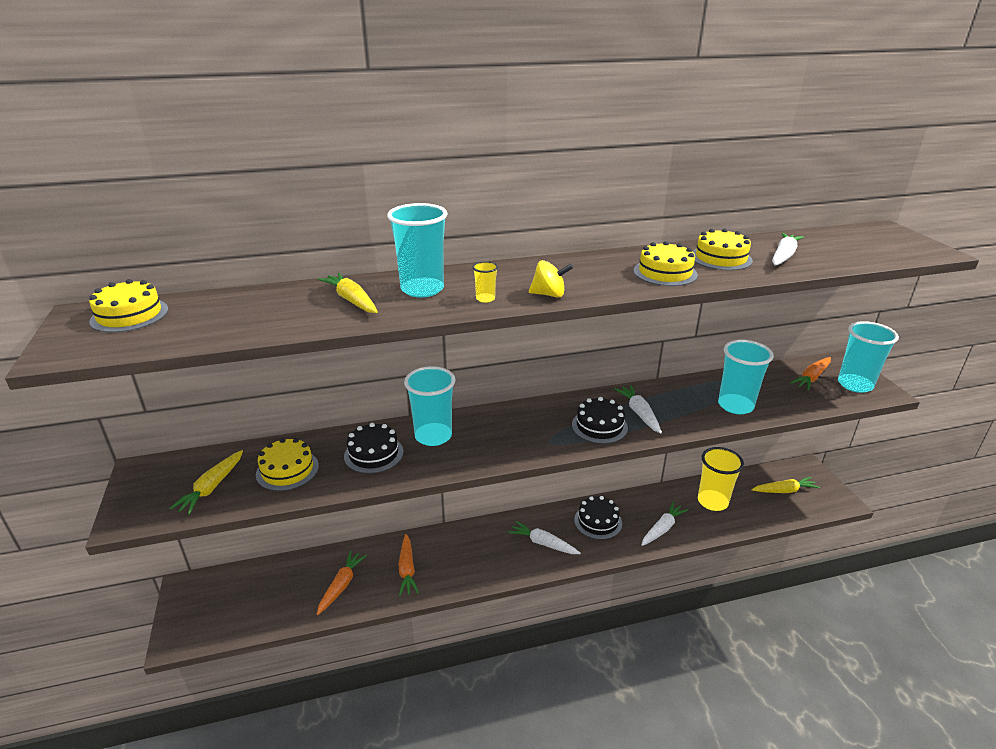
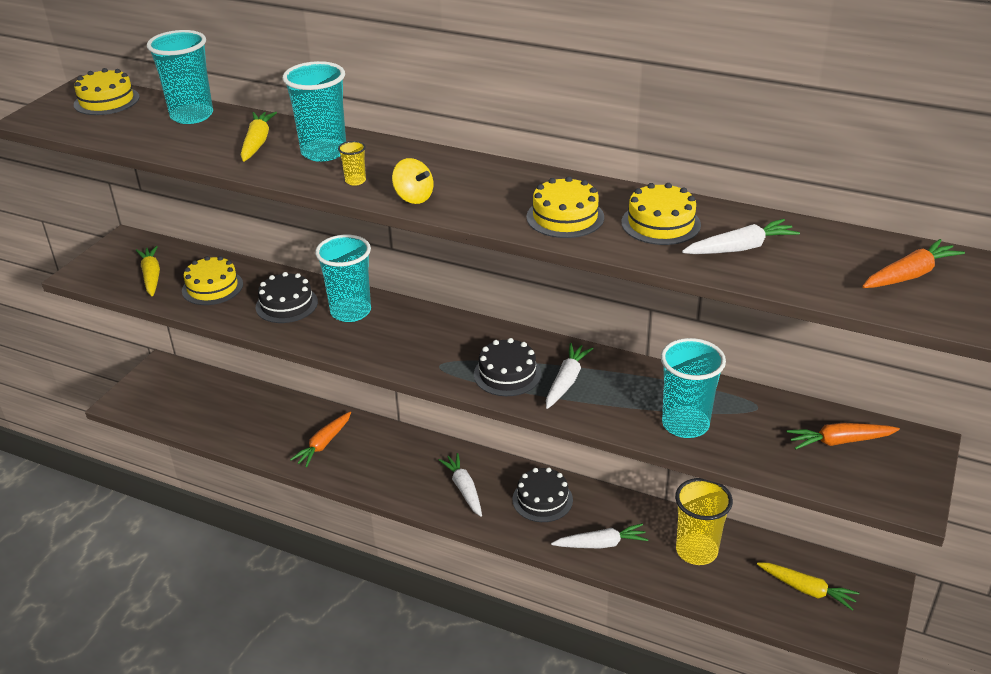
camera: 40 degrees right, 5 degrees up
yellow carrot [169,450,243,515] -> yellow carrot turned 105 degrees clockwise [136,246,160,296]
orange carrot [317,551,367,615] -> orange carrot moved to [862,239,965,288]
turquoise cup [838,321,899,393] -> turquoise cup moved to [147,30,213,124]

